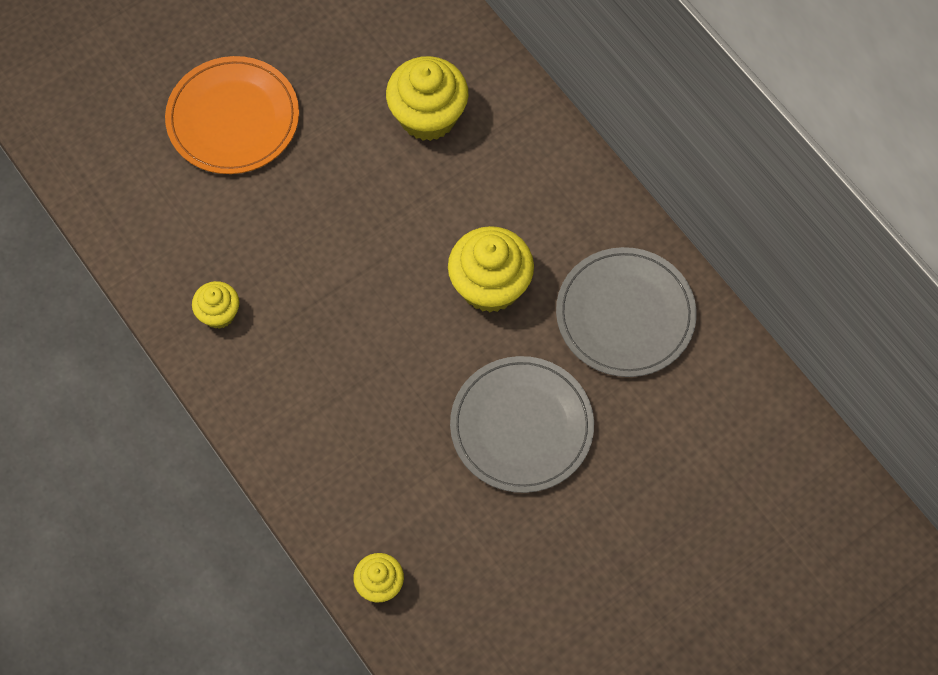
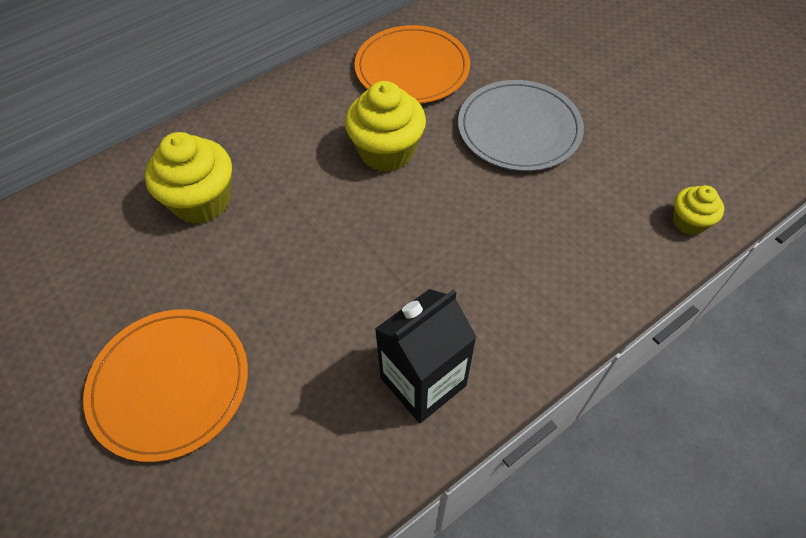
camera: 90 degrees left, 10 degrees down
yellow cupcake [192,281,239,329] -> black carton [375,289,477,423]
grey plate [556,247,697,377] -> orange plate [355,25,470,104]

